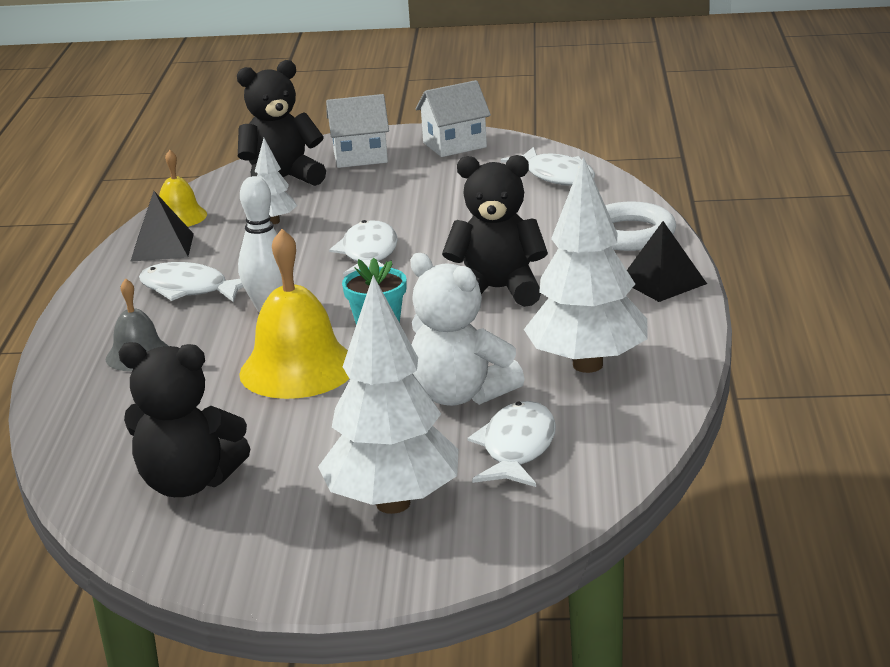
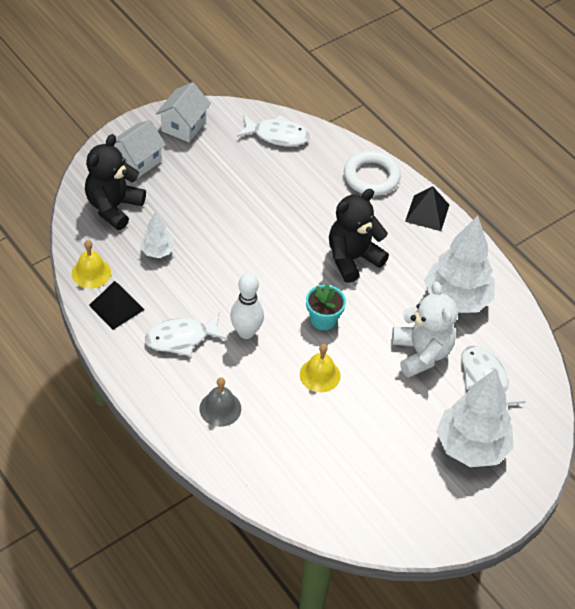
camera: 45 degrees left, 25 degrees up
black teddy bear [118,342,250,497] -> none
yellow bell [239,229,349,399] -> yellow bell [300,344,340,392], size x0.57
white fish [329,220,398,277] -> none
white teddy bear [410,253,525,406] -> white teddy bear turned 105 degrees counterclockwise [392,282,457,378]

